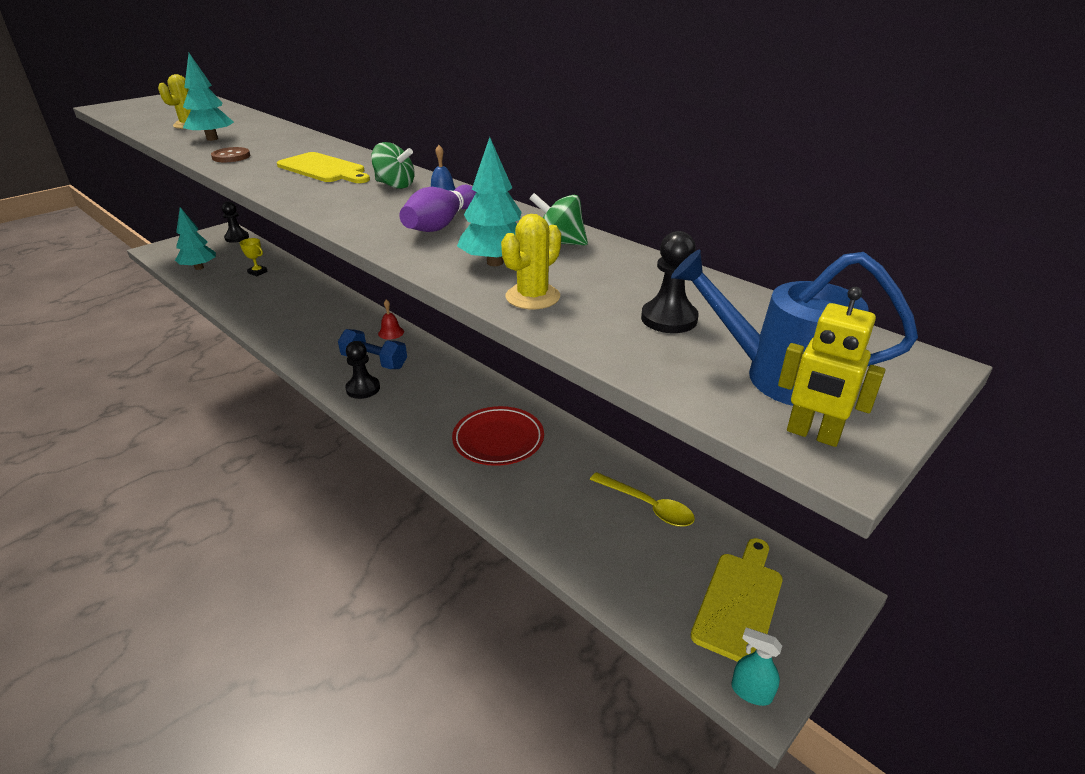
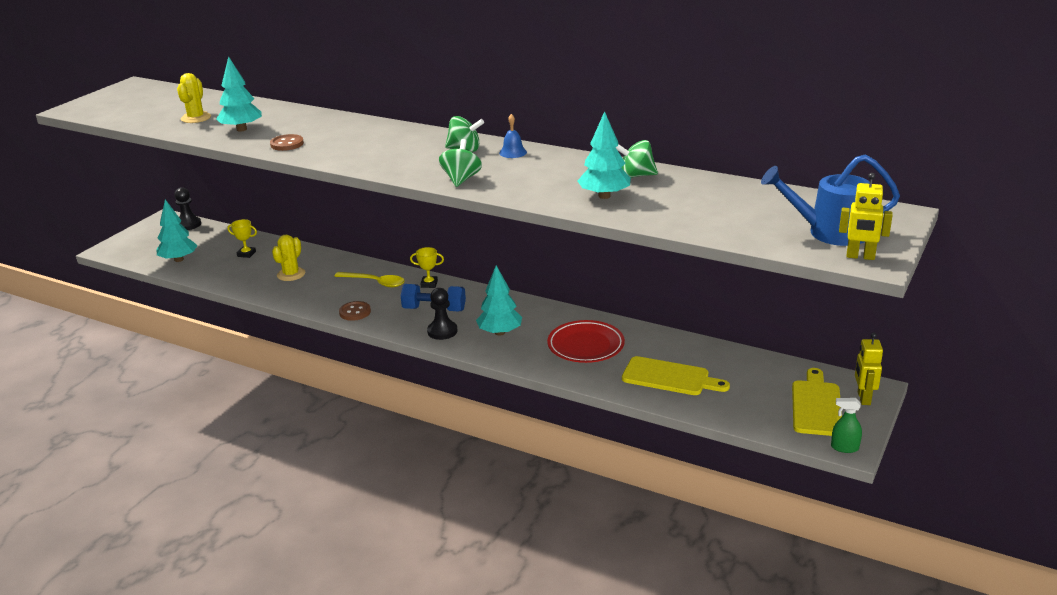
camera: 15 degrees left, 5 degrees down
yellow cutting board [277,152,370,183] -> yellow cutting board moved to [622,356,730,395]
red bell [378,299,404,340] -> yellow trophy [410,247,444,288]
purple bowling pin [399,185,476,232] -> none
yellow cactus [501,214,561,309] -> yellow cactus moved to [272,235,305,281]
yellow spoon [590,472,695,527] -> yellow spoon moved to [335,272,405,287]
black pawn [641,231,699,333] -> none
turquoise spray bottle [731,628,782,706] -> green spray bottle [831,398,862,453]
none -> brown button [339,301,371,321]
none -> green spinning top [439,139,482,187]
none -> turquoise tree [476,265,522,336]
none -> yellow robot [855,333,883,405]

